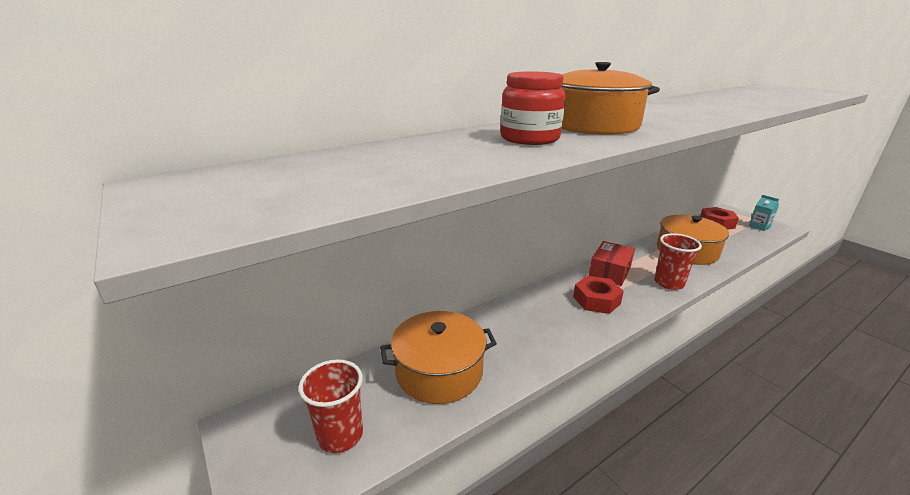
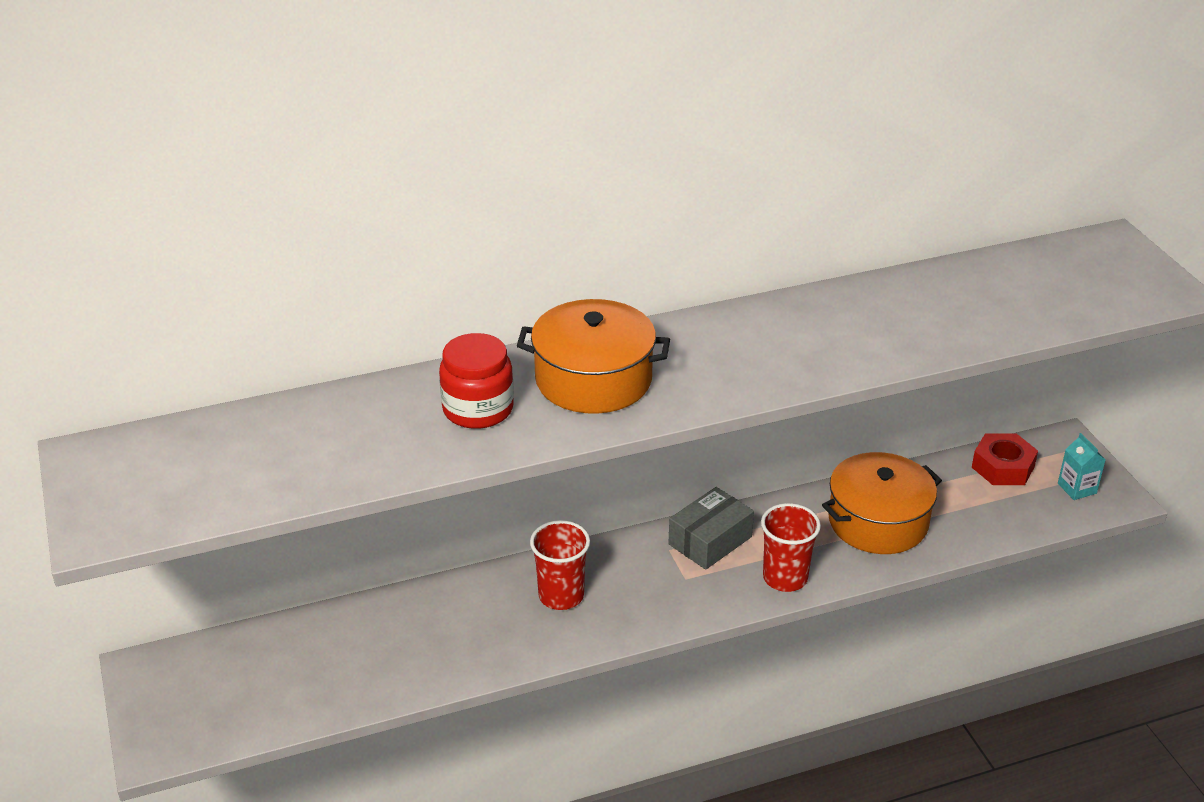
camera: 15 degrees right, 10 degrees up
red cup [298,359,363,453] -> red cup moved to [530,520,590,610]
orange pot [380,311,497,404] -> none
red nut [573,276,624,314] -> none
red box [589,241,635,286] -> grey box [668,487,754,570]

